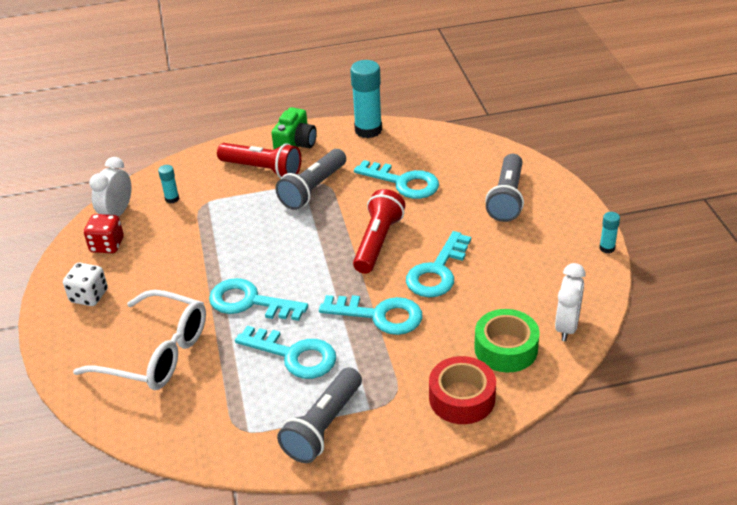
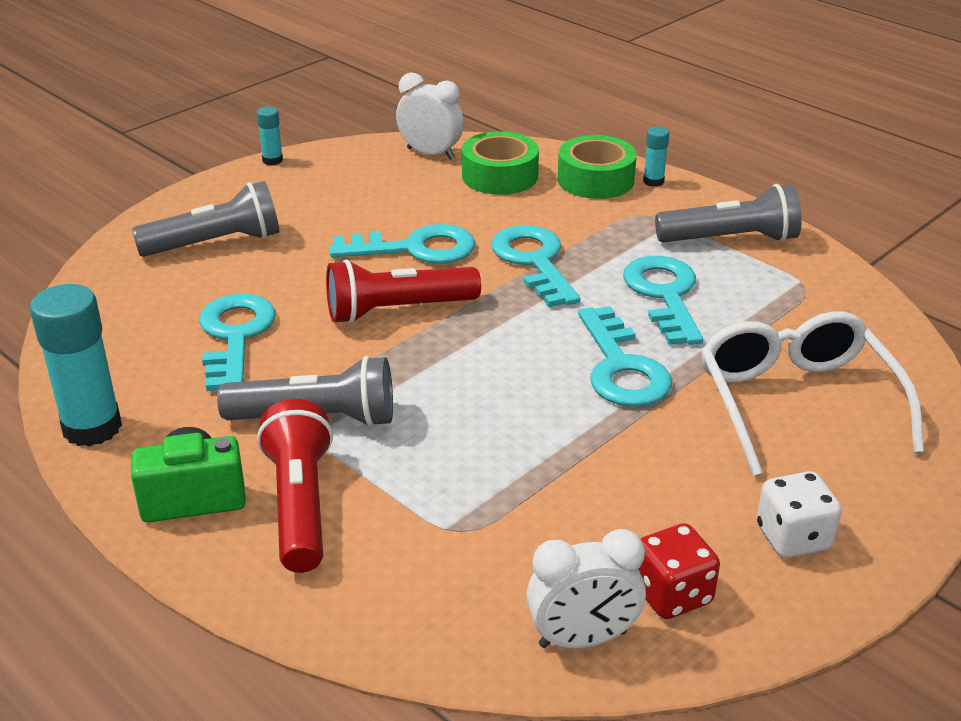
camera: 125 degrees left, 5 degrees down
turquoise glue stick [158,165,179,203] -> turquoise glue stick moved to [643,127,669,187]
red tape [429,356,496,424] -> green tape [558,135,637,199]
white clock [555,263,586,341] -> white clock turned 45 degrees clockwise [396,73,464,160]

